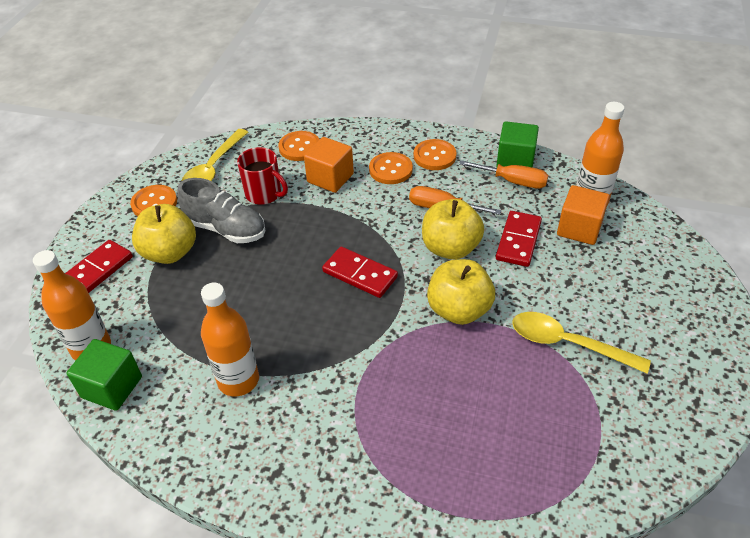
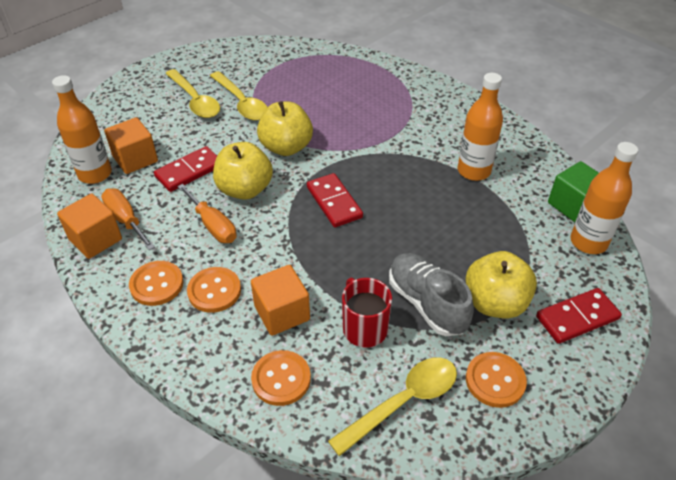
camera: 150 degrees left, 0 degrees up
green cube [496,121,539,168] -> orange cube [57,194,122,259]
none -> yellow spoon [165,69,220,118]

